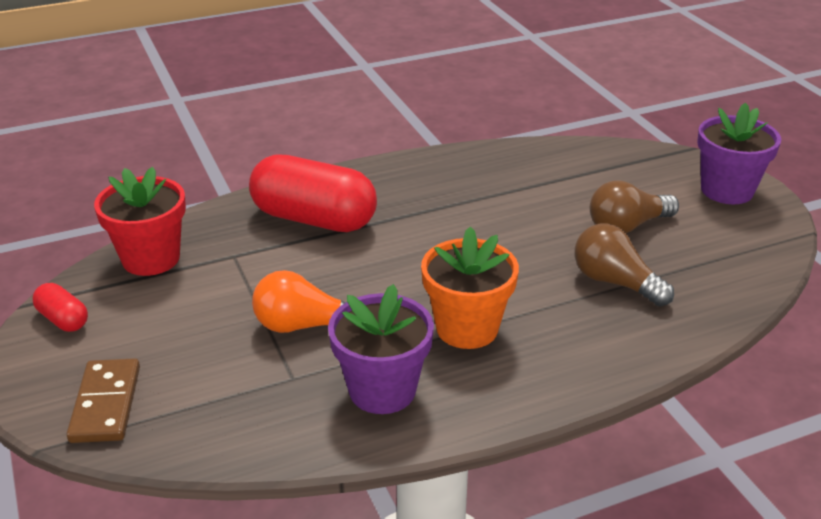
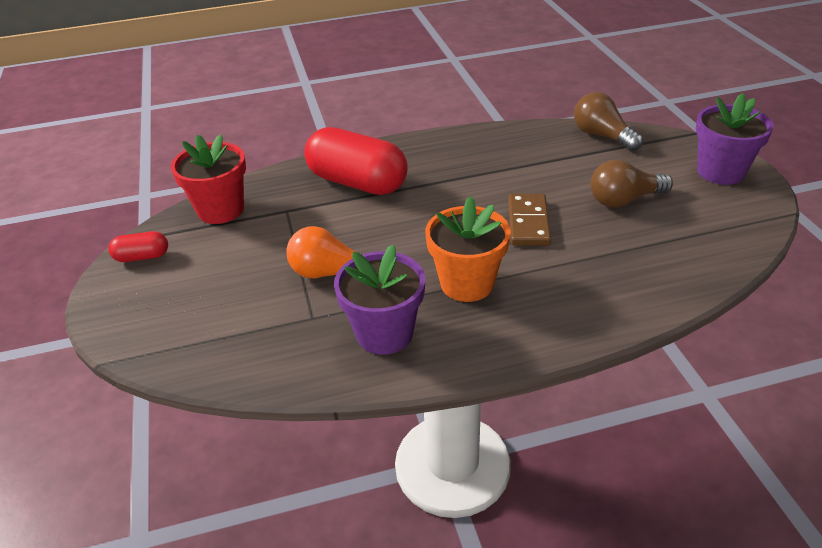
camera: 10 degrees right, 5 degrees up
red capsule [32,283,88,332] -> red capsule turned 60 degrees counterclockwise [108,231,168,262]
brown domino [67,358,140,443] -> brown domino moved to [508,194,551,246]
brown light bulb [574,224,674,306] -> brown light bulb moved to [574,92,643,151]

